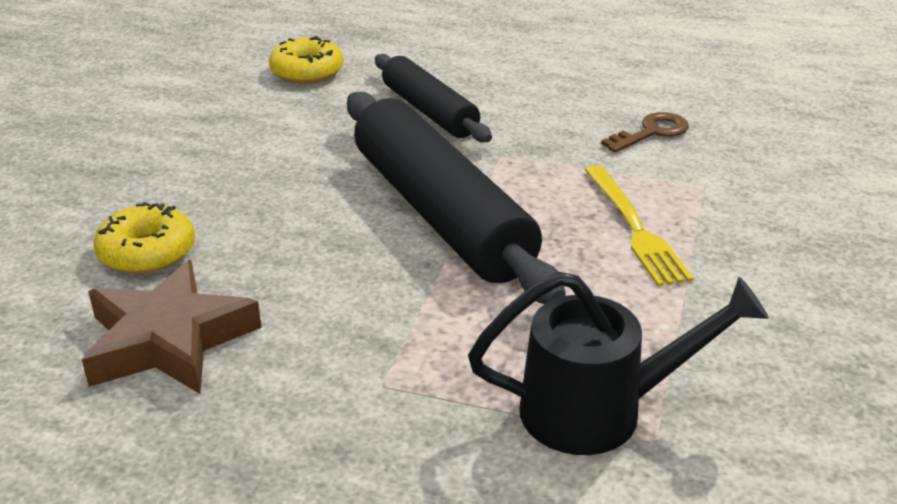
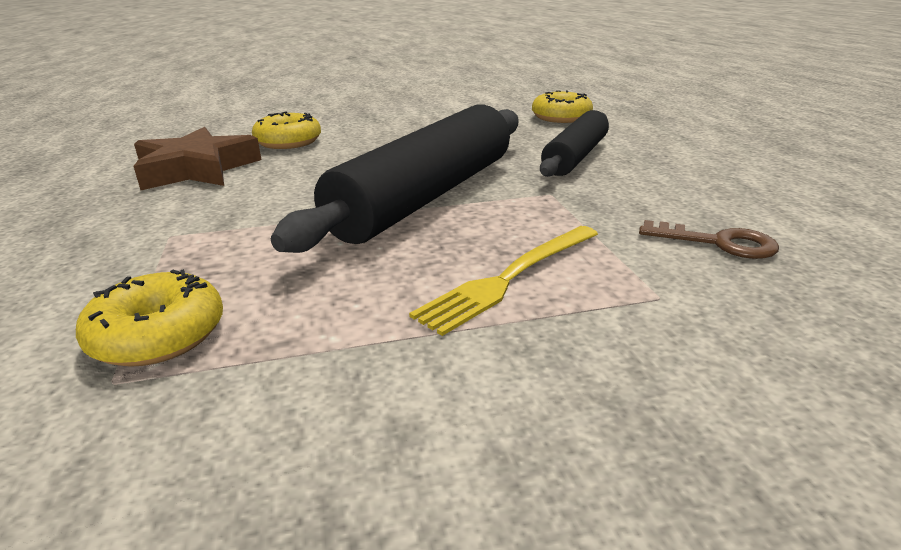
camera: 60 degrees right, 5 degrees down
black watering can [468,272,769,455] -> yellow donut [76,269,223,367]

